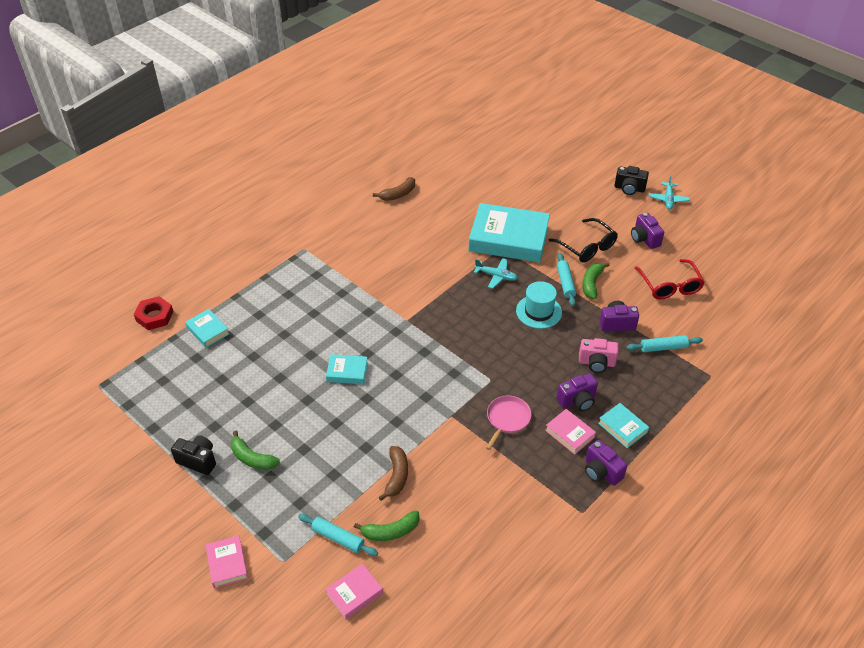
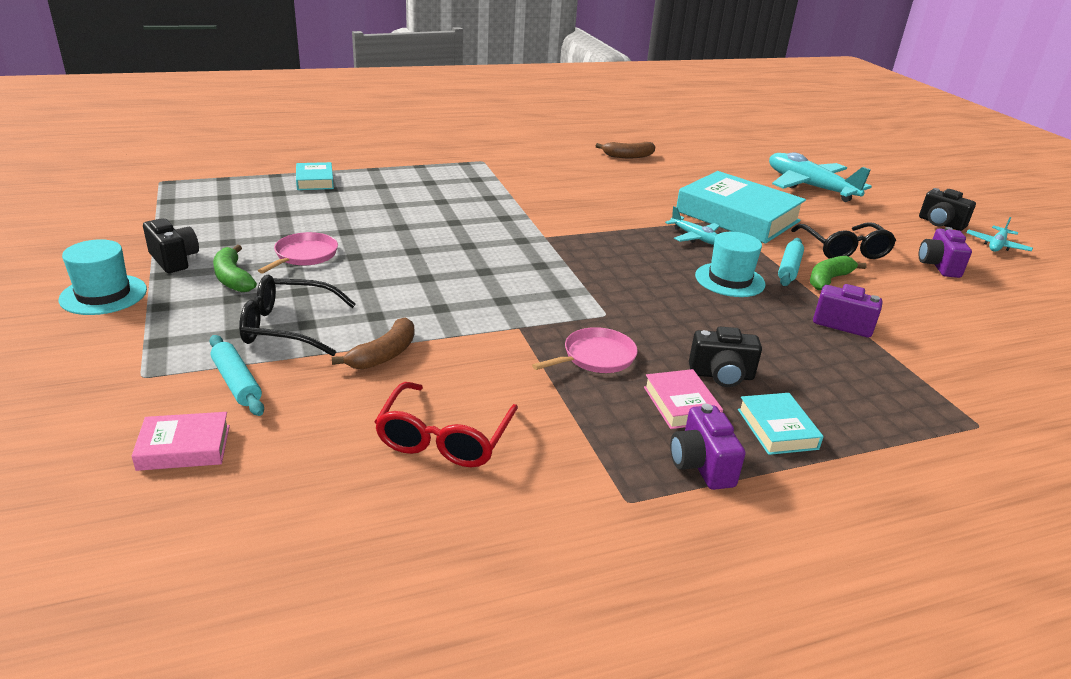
camera: 25 degrees right, 15 degrees down
red nut [134,296,174,330] -> none
pink book [206,536,248,588] -> none
turquoise book [326,354,368,384] -> none
green banana [354,511,420,541] -> none
purple camera [557,373,598,411] -> black camera [689,326,762,387]
pink camera [579,338,619,373] -> none
turquoise rolling pin [626,335,703,352] -> none
red glasses [635,259,705,299] -> red glasses moved to [374,382,518,467]
none -> turquoise hat [59,239,147,315]
none -> black glasses [239,274,356,356]
none -> pink pan [258,232,338,273]
none -> turquoise plane [769,152,872,202]

